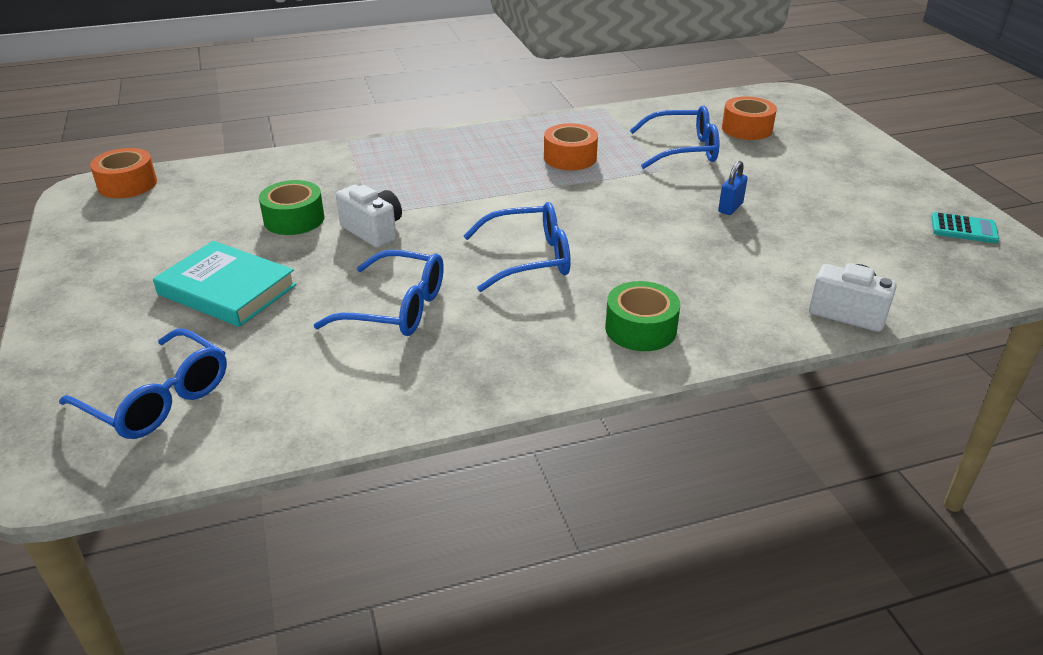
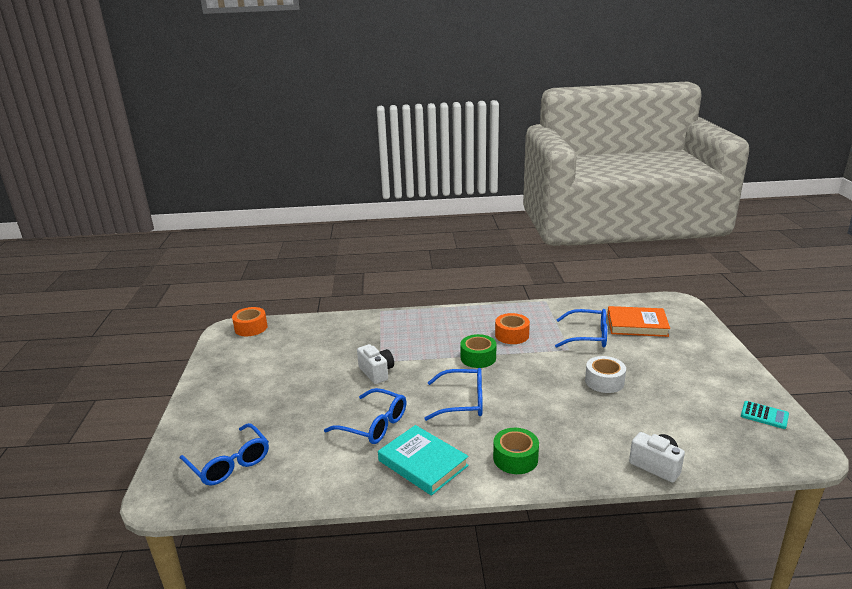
camera: 15 degrees right, 10 degrees down
turquoise book [153,241,297,327] -> turquoise book moved to [378,425,469,496]
green tape [259,180,325,235] -> green tape moved to [460,334,496,368]
blue padlock [718,161,748,215] -> white tape [585,356,626,393]
orange tape [722,96,777,140] -> orange book [607,306,670,337]

